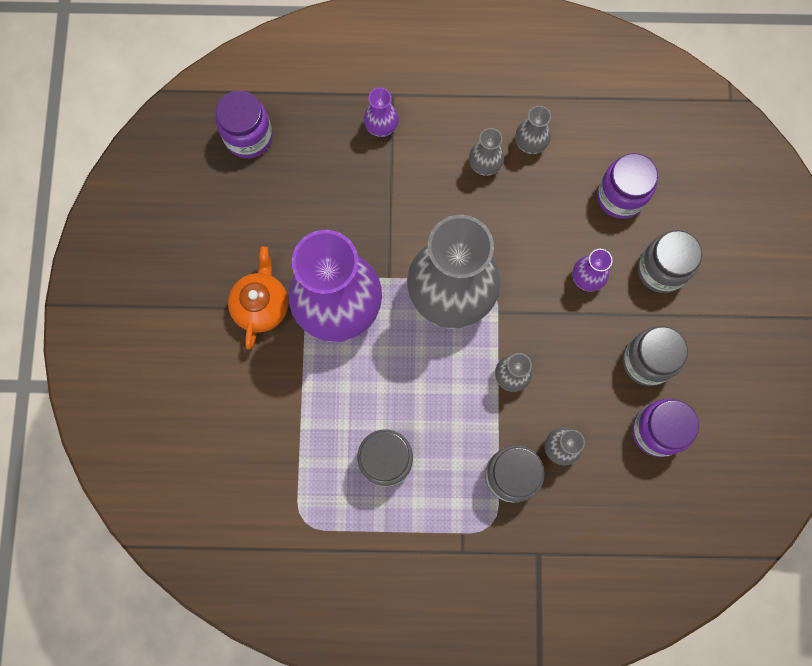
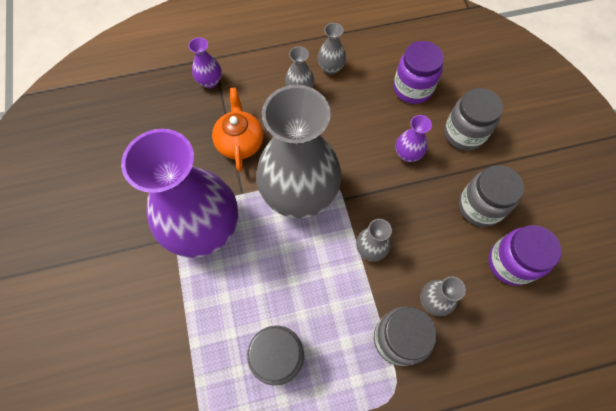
camera: 15 degrees left, 10 degrees down
purple jar [216,91,273,158] -> none
orange teapot [228,246,288,350] -> orange teapot moved to [212,88,263,172]

